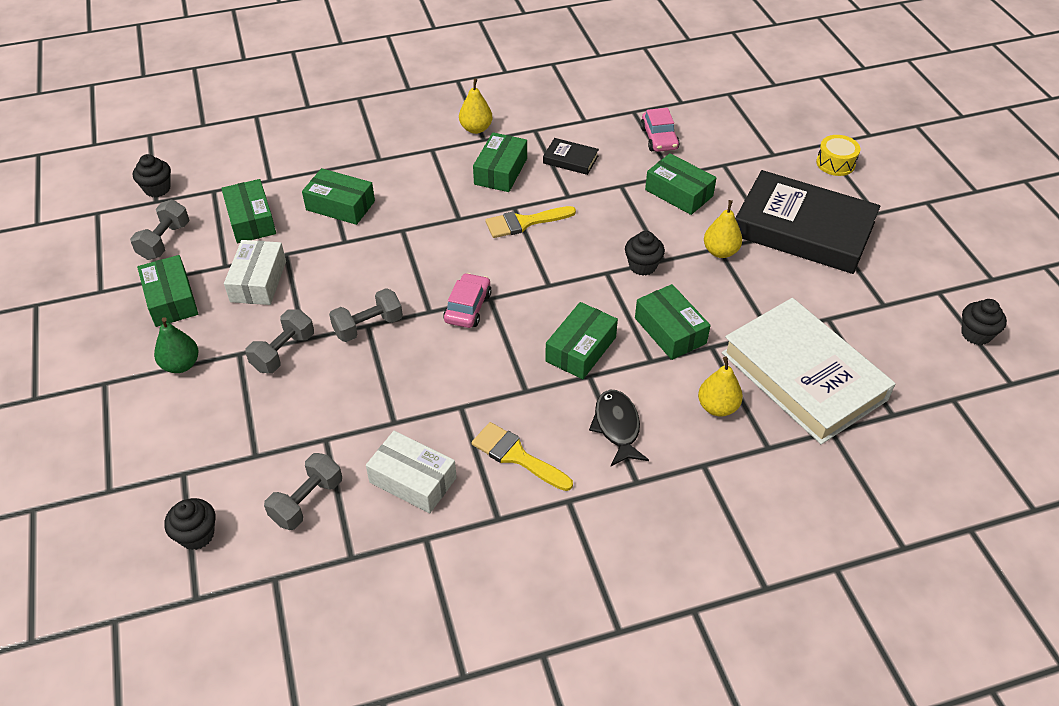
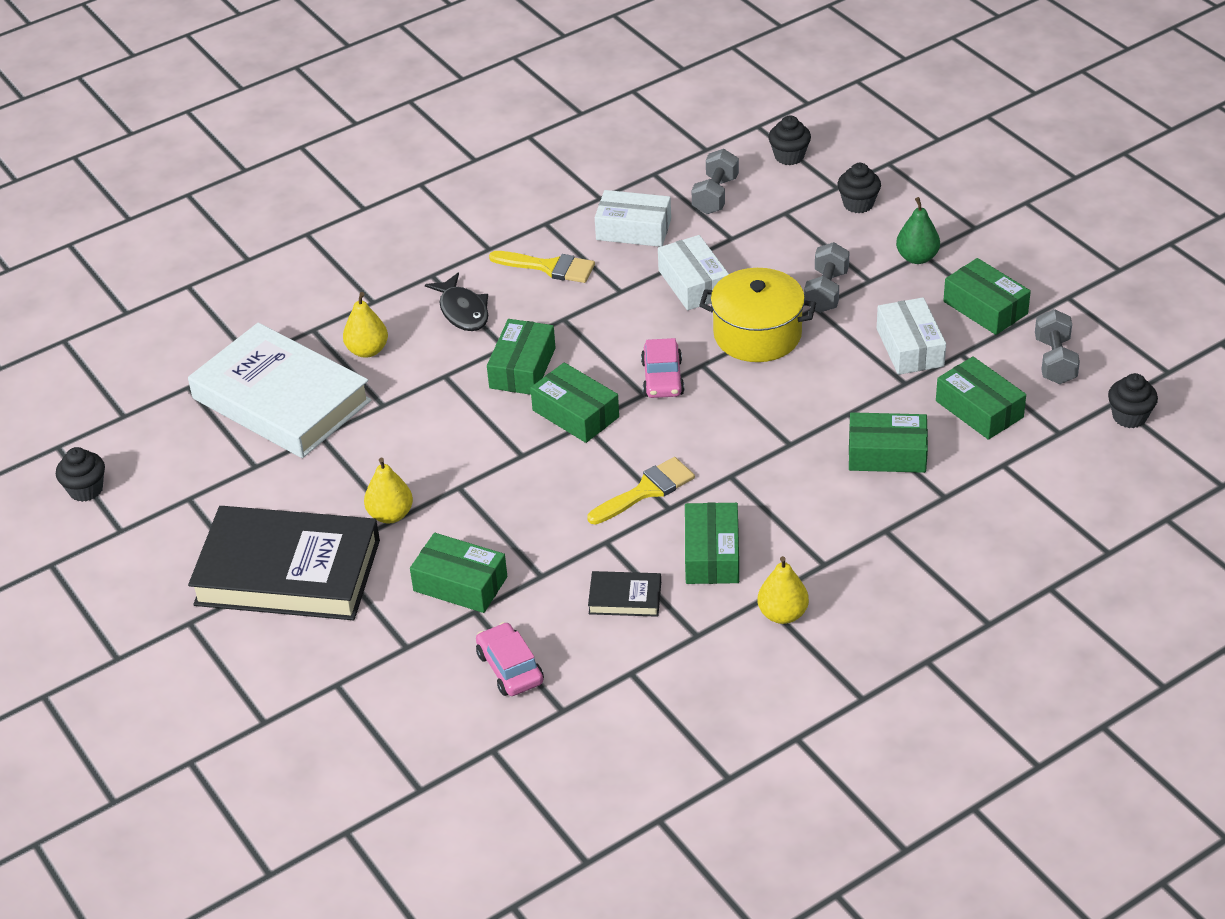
camera: 165 degrees right, 5 degrees down
grey dumbbell [329,288,403,342] -> yellow pot [699,268,816,362]
black cupcake [625,231,665,276] -> black cupcake moved to [837,163,881,213]
green box [635,284,711,360] -> green box moved to [530,362,619,443]
yellow drum [816,135,860,176] -> none
none -> white box [658,235,729,310]

